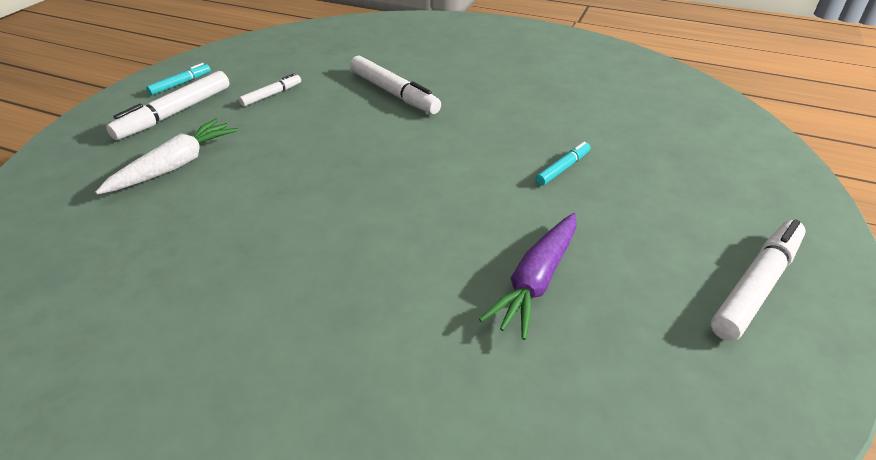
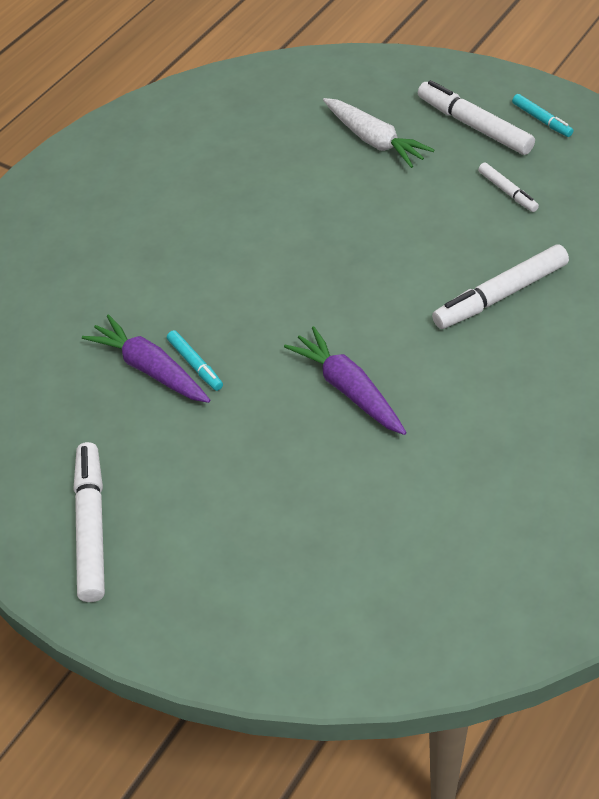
camera: 105 degrees right, 10 degrees up
turquoise marker [536,142,590,186] -> turquoise marker moved to [167,330,223,391]
white marker [711,219,806,341] -> white marker turned 150 degrees counterclockwise [74,442,105,602]
none -> purple carrot [284,326,407,435]

